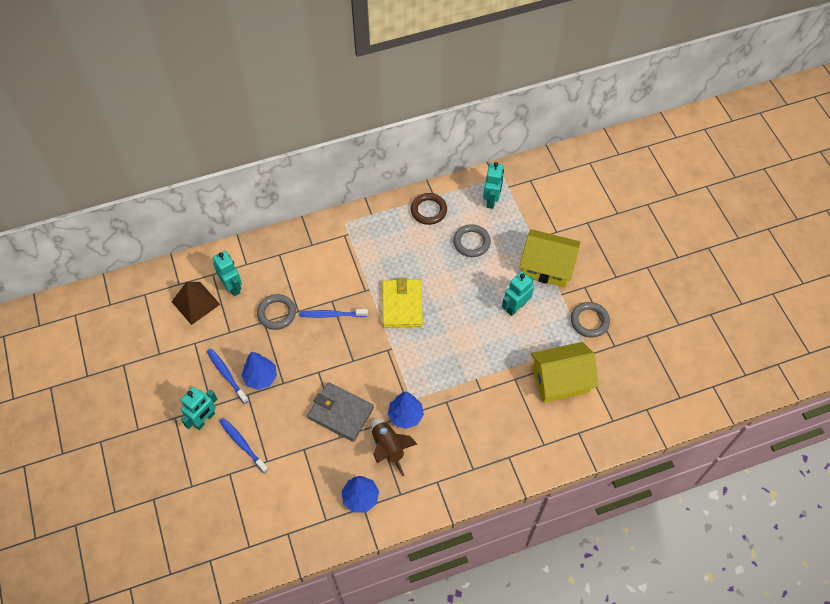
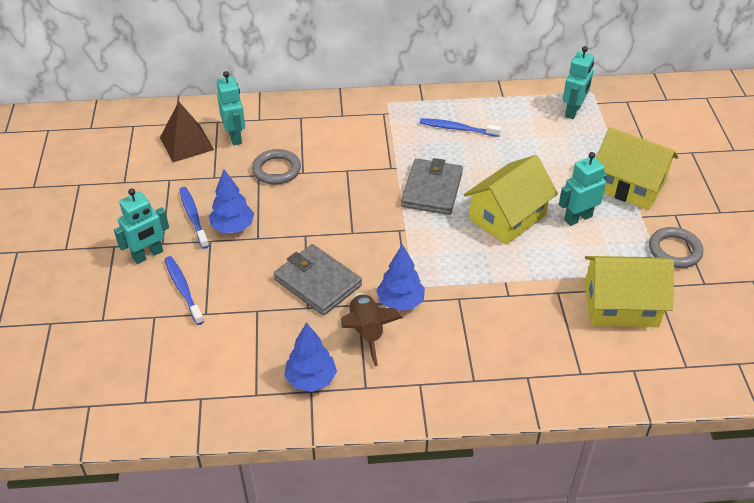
camera: 15 degrees right, 15 degrees down
blue toothbrush [299,309,368,318] -> blue toothbrush moved to [420,118,501,137]
yellow wallet [382,278,423,328] -> grey wallet [401,158,463,215]
brown ring [411,193,447,225] -> none
grey ring [453,224,491,257] -> none
none -> yellow house [464,155,558,245]

